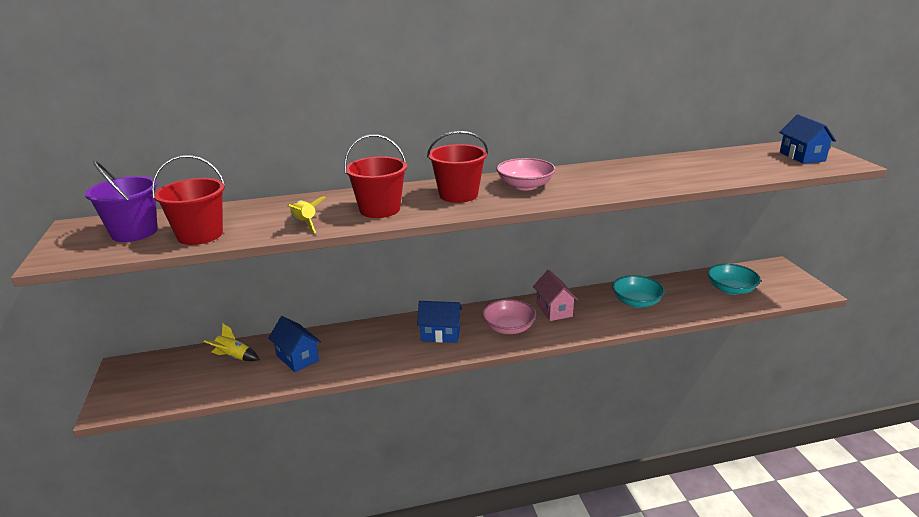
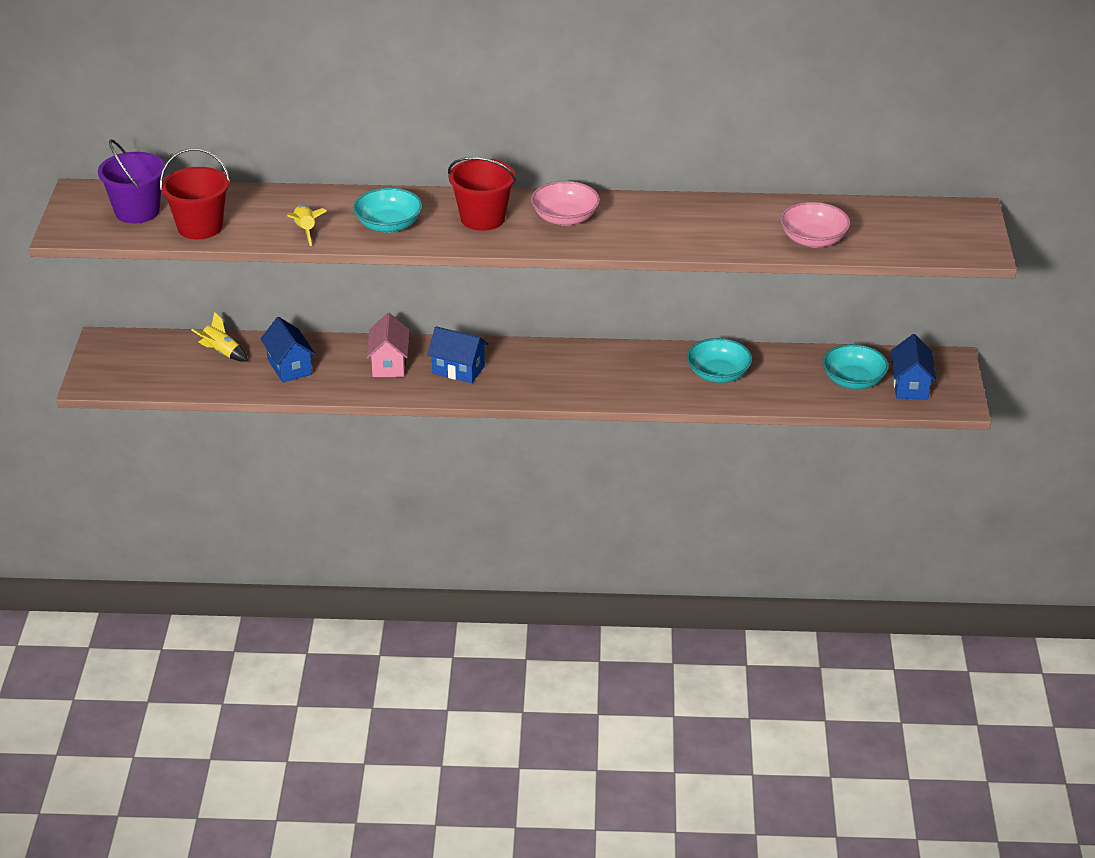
camera: 15 degrees right, 10 degrees up
red bucket [344,134,407,218] -> turquoise bowl [353,188,423,233]
pink bowl [482,299,536,334] -> pink bowl moved to [780,202,850,247]
pink house [533,270,578,321] -> pink house moved to [367,313,409,377]
blue house [779,114,836,164] -> blue house moved to [891,334,936,400]

